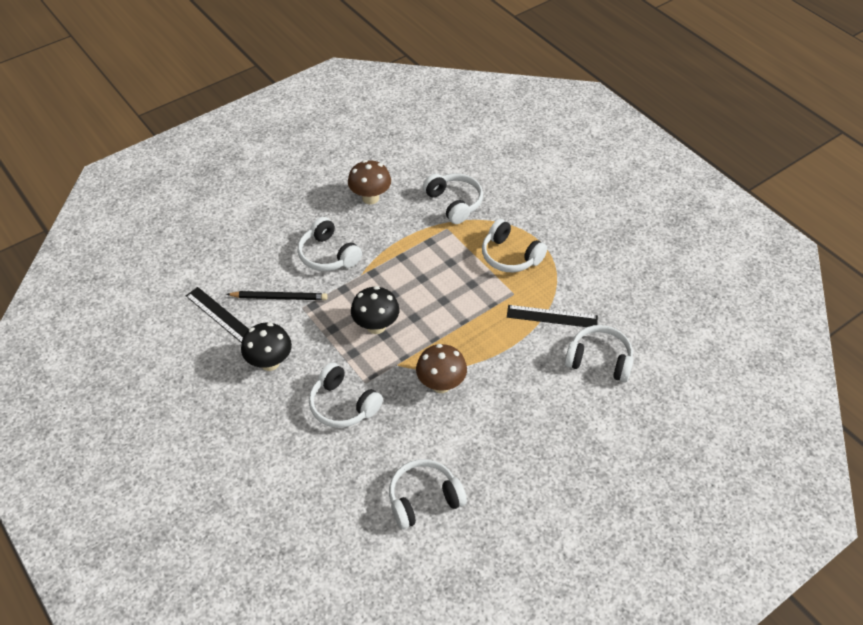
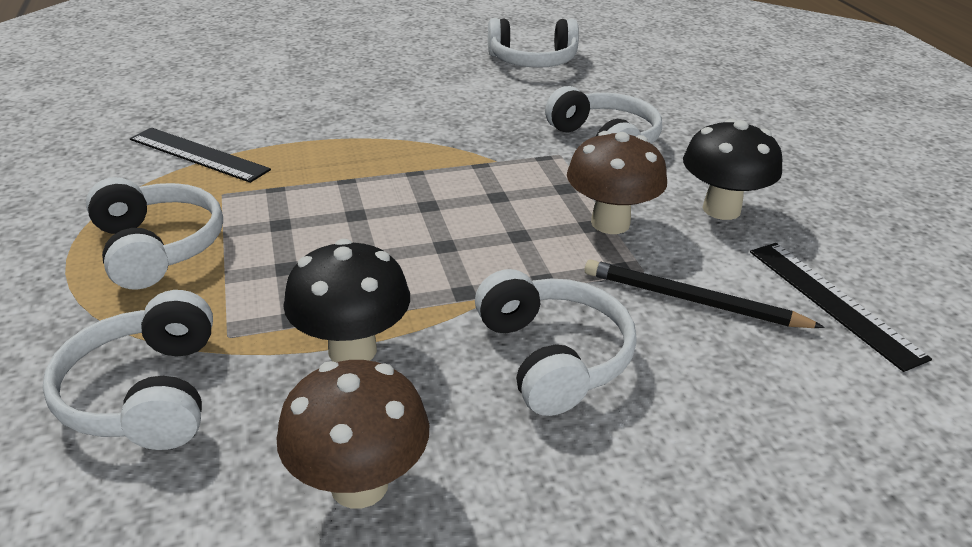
camera: 160 degrees left, 15 degrees down
black mushroom [351,286,399,334] -> black mushroom moved to [283,239,410,362]
brown mushroom [416,344,467,393] -> brown mushroom moved to [567,131,667,234]
white headphones [565,325,633,382] -> none

